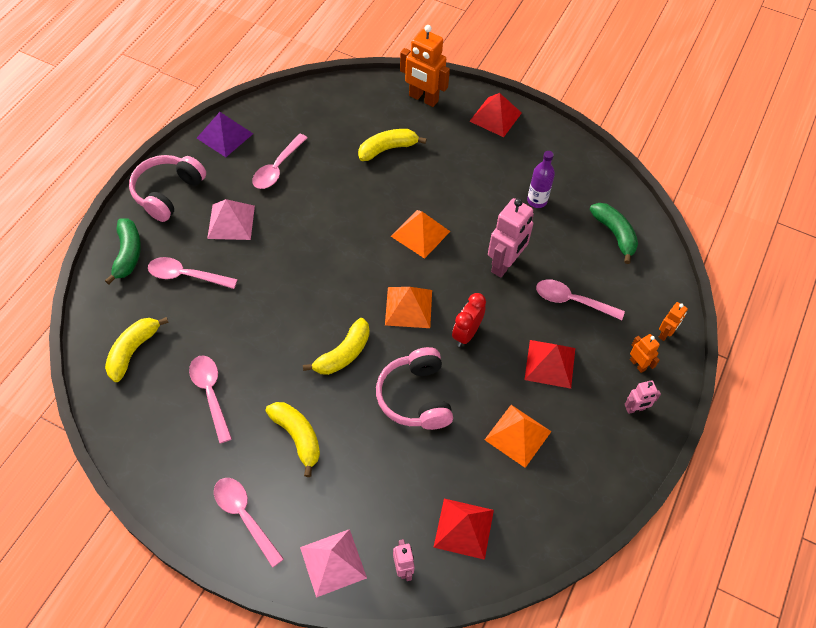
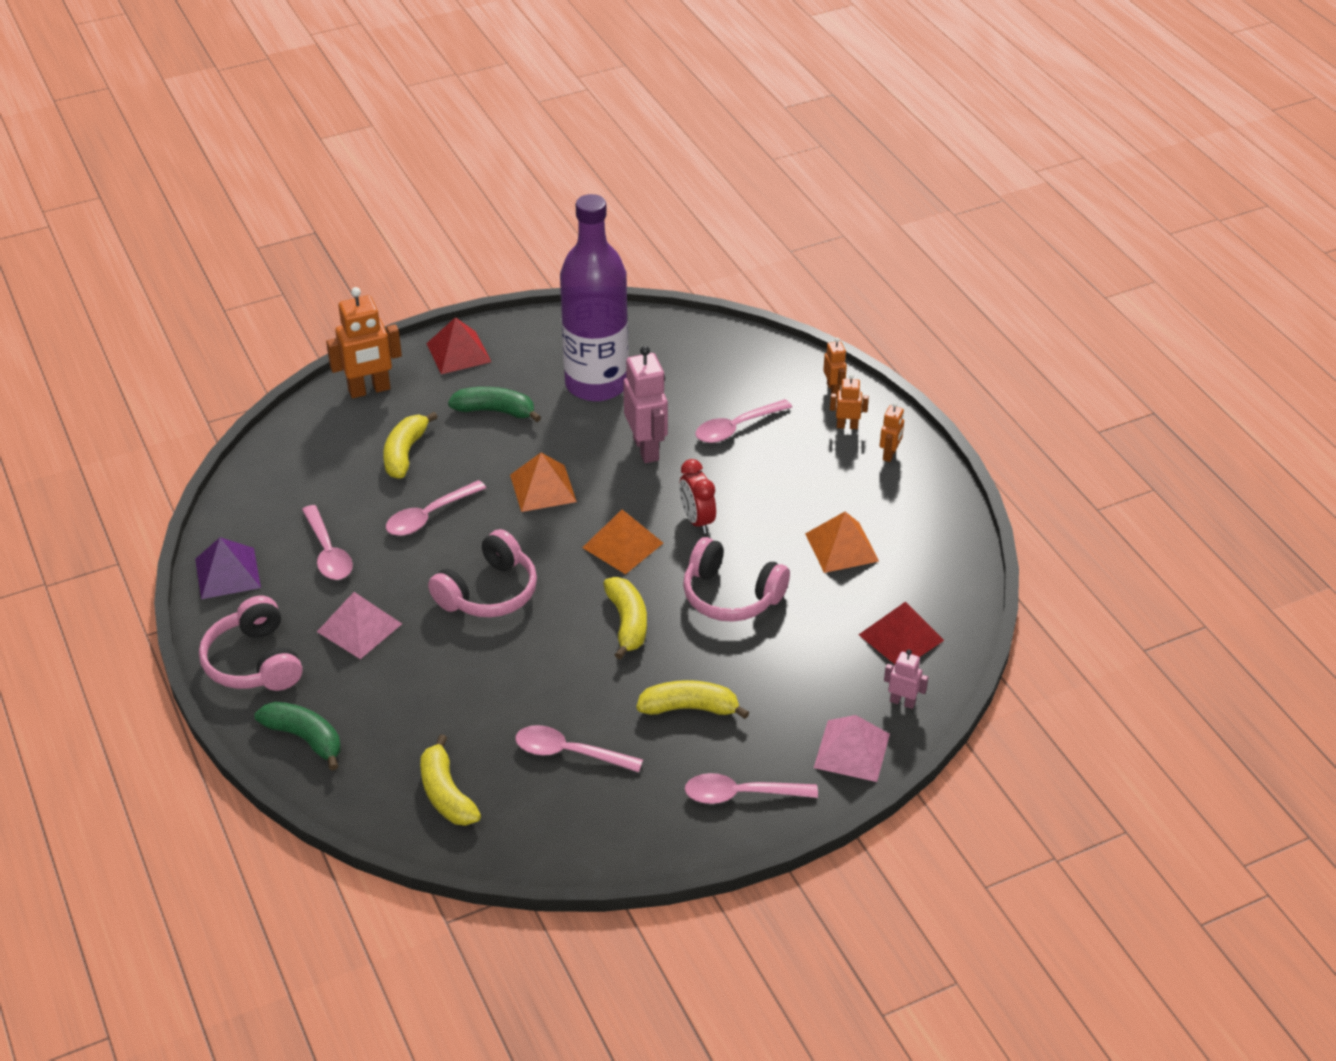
camera: 50 degrees left, 15 degrees down
pink spoon [148,257,238,289] -> pink spoon moved to [386,480,486,536]
red pyramid [524,340,575,389] -> none
purple bottle [527,151,555,208] -> purple bottle [560,194,629,402], size x2.43
green banana [589,203,638,264] -> green banana moved to [448,387,541,422]
pink robot [625,380,661,414] -> orange robot [880,402,904,462]
none -> pink headphones [428,529,537,617]

